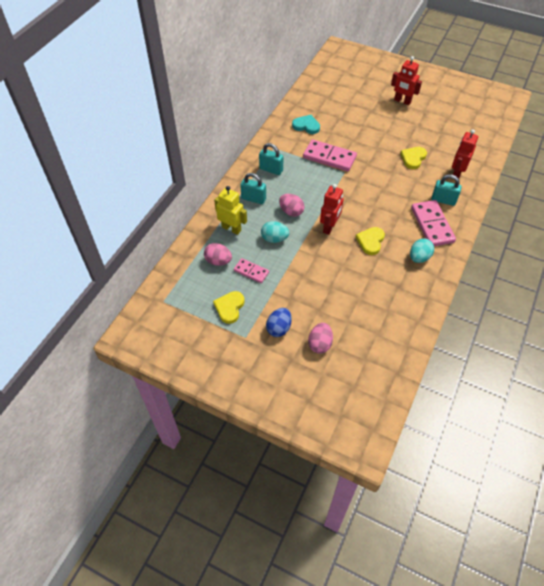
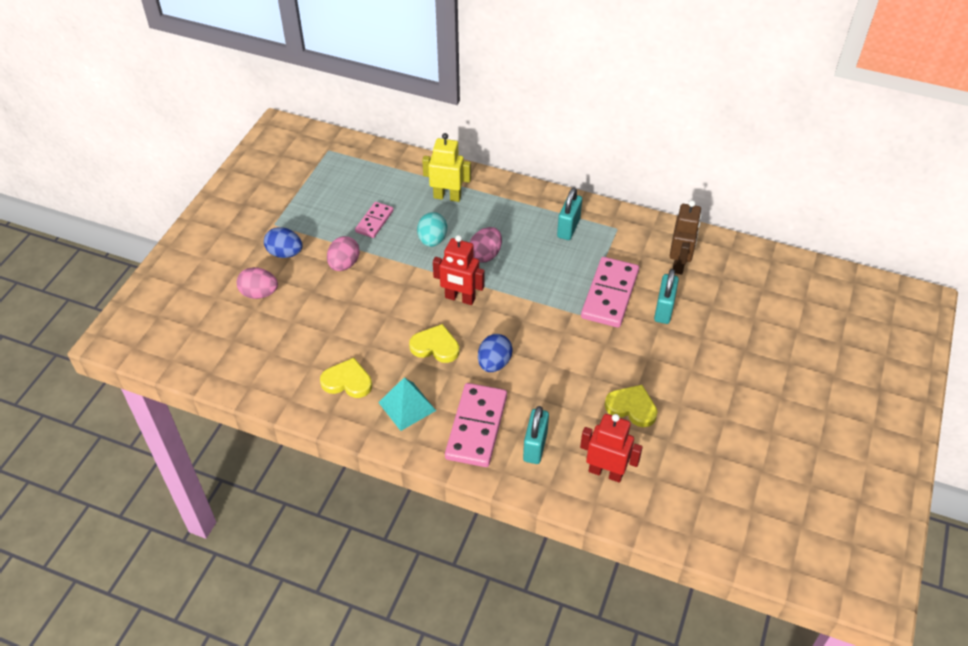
camera: 85 degrees right, 5 degrees down
pink egg [204,243,232,266] -> pink egg moved to [327,236,360,271]
yellow heart [213,291,245,324] -> yellow heart moved to [320,358,372,398]
yellow robot [214,186,247,235] -> yellow robot turned 105 degrees counterclockwise [422,133,471,202]
turquoise padlock [240,173,266,204] -> turquoise padlock moved to [654,269,679,324]
turquoise heart [292,115,320,134] -> brown robot [670,200,702,275]
red robot [391,56,422,106] -> none
turquoise egg [410,238,434,263] -> turquoise pyramid [378,378,436,431]
pink domino [411,200,456,246] -> pink domino turned 60 degrees counterclockwise [445,383,507,467]
none -> blue egg [478,334,513,372]

